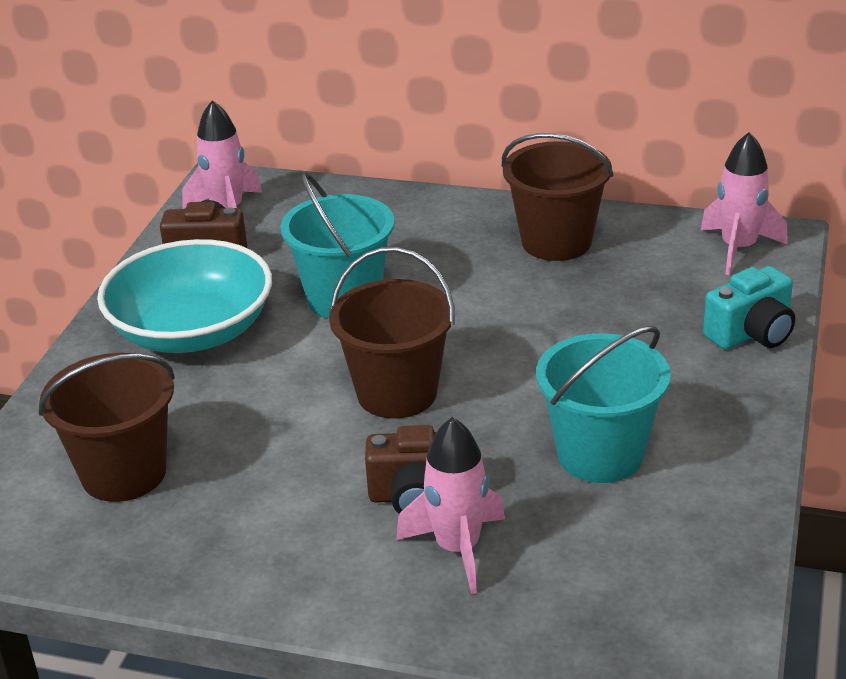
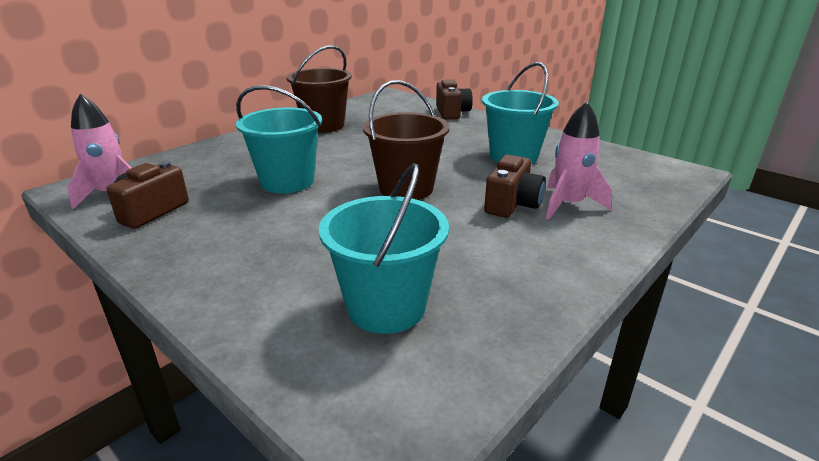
camera: 65 degrees left, 5 degrees down
brown bucket [38,353,175,502] -> turquoise bucket [319,163,449,334]
turquoise bowl [97,239,272,353] -> none
pink rocket [700,132,788,275] -> none
turquoise camera [703,266,795,349] -> brown camera [436,79,473,120]

